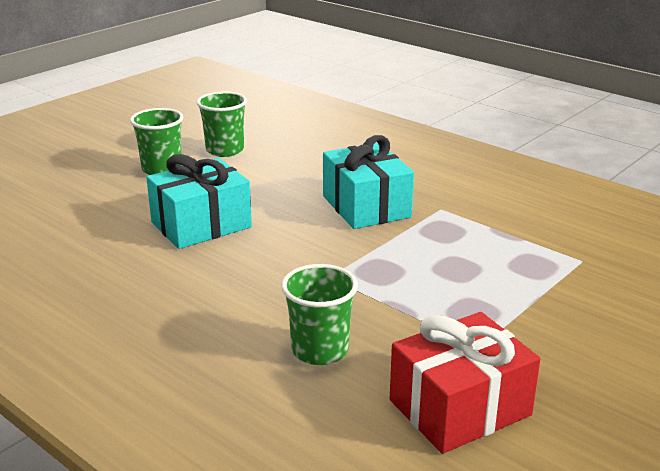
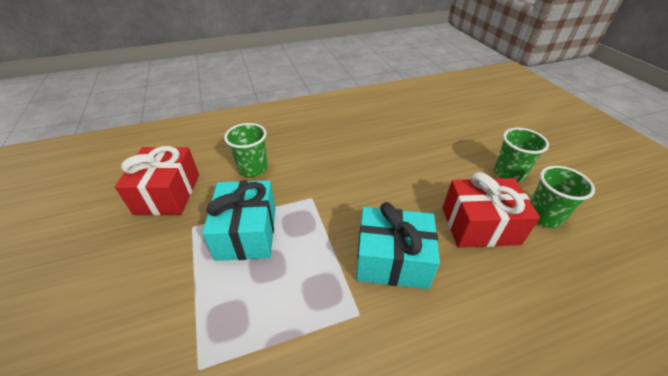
camera: 120 degrees right, 15 degrees up
turquoise gift [146,154,252,249] -> turquoise gift moved to [202,180,275,261]
none -> red gift [443,172,540,248]

